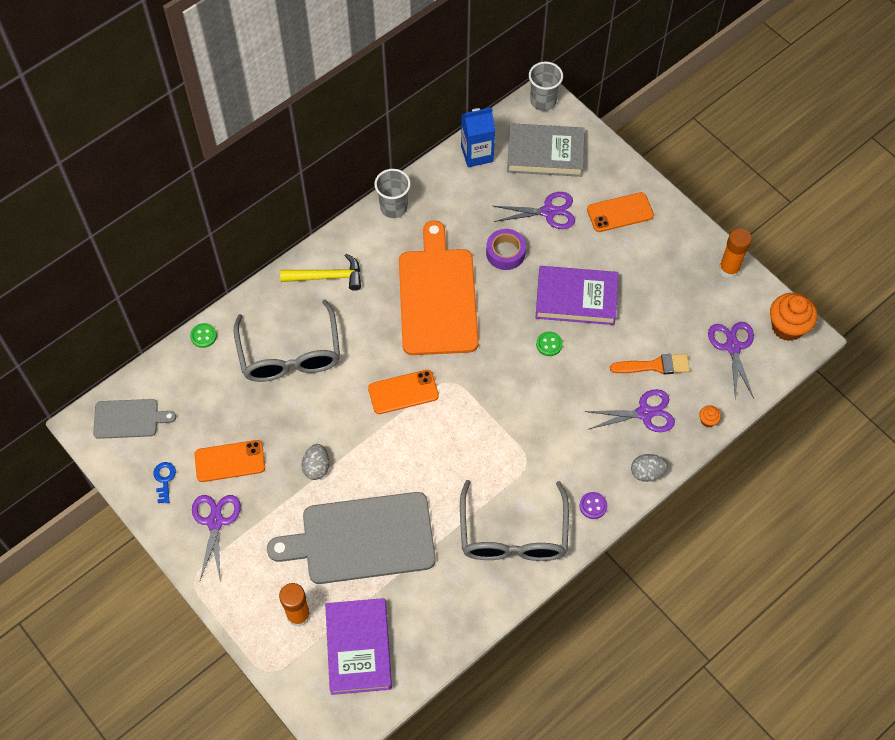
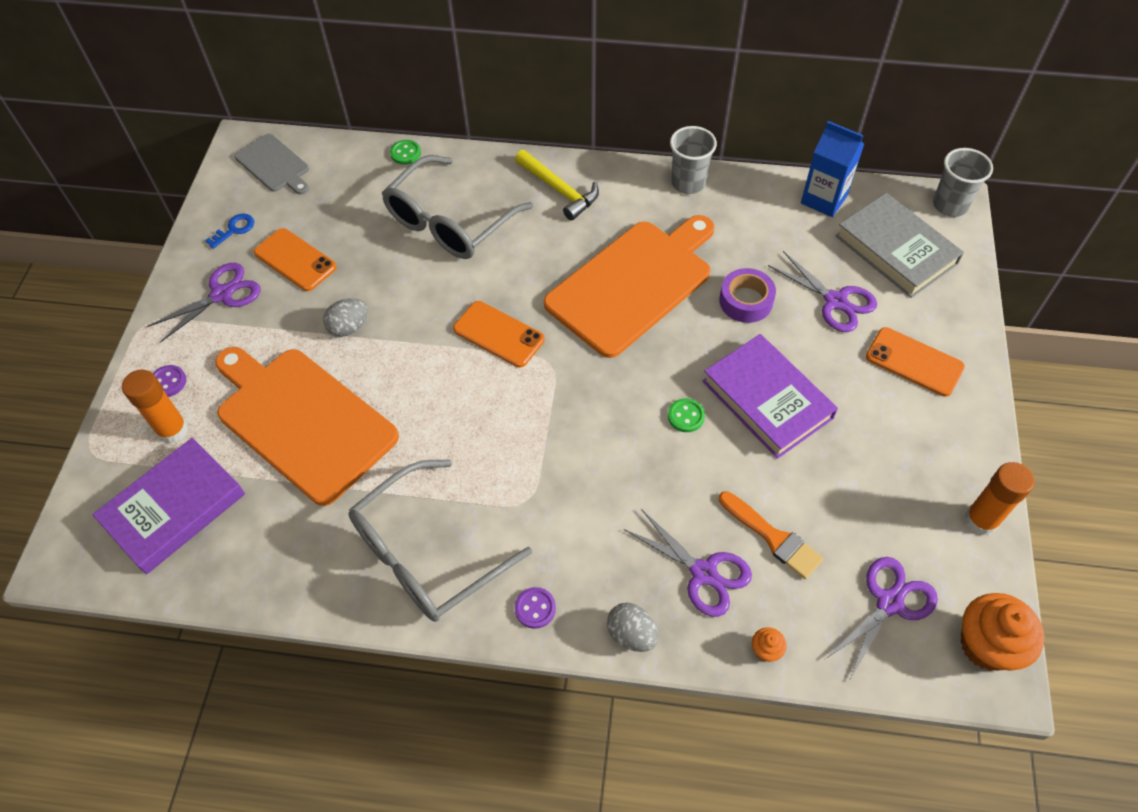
camera: 50 degrees right, 5 degrees down
grey cutting board [267,492,436,584] -> orange cutting board [215,347,399,506]
none -> purple button [153,365,186,397]

